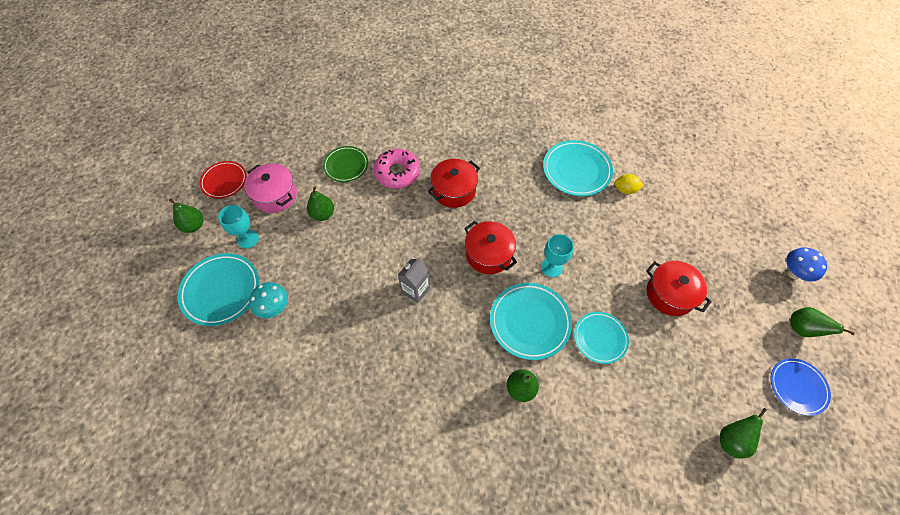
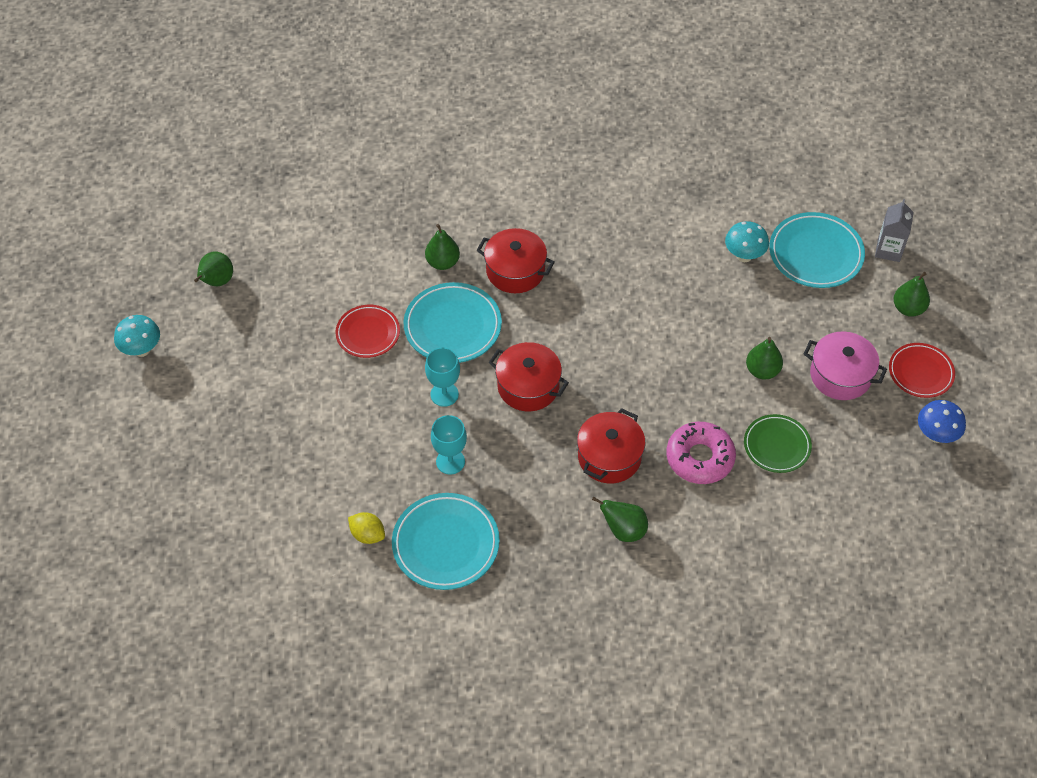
camera: 160 degrees right, 5 degrees down
turquoise goblet [218,205,259,248] -> turquoise goblet moved to [431,415,467,475]
grey carton [398,258,430,303] -> grey carton moved to [875,199,914,262]
turquoise plate [574,312,629,364] -> red plate [336,305,400,358]
yellow lemon [614,174,644,194] -> yellow lemon turned 45 degrees clockwise [348,512,385,544]
red pot [646,261,712,316] -> red pot moved to [476,228,555,293]
blue plate [771,358,831,416] -> turquoise mushroom [114,315,160,357]
blue mushroom [786,247,827,281] -> blue mushroom moved to [918,400,966,443]
green pear [790,307,855,337] -> green pear moved to [592,496,648,542]

